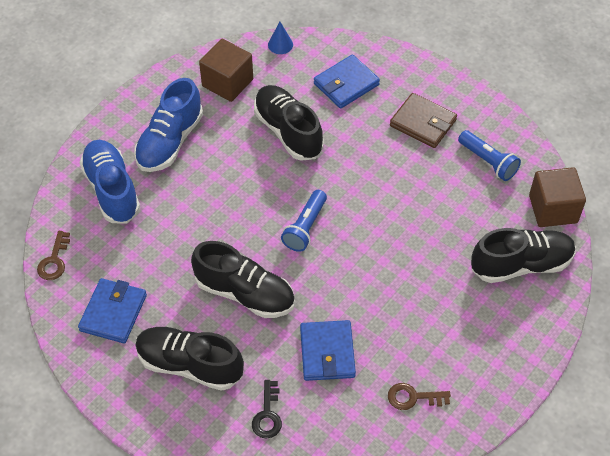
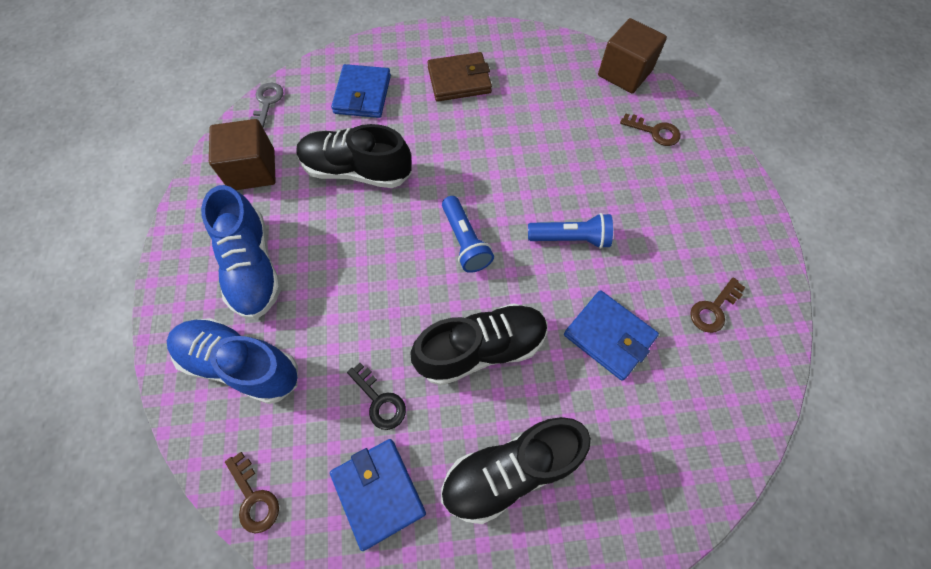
camera: 45 degrees left, 10 degrees up
black key [252,380,282,439] -> black key moved to [347,363,406,430]
blue cone [268,22,293,54] -> grey key [250,83,284,128]
blue flashlight [458,130,521,181] -> blue flashlight moved to [528,213,613,249]
black shoe [471,228,576,283] -> brown key [620,113,680,146]

